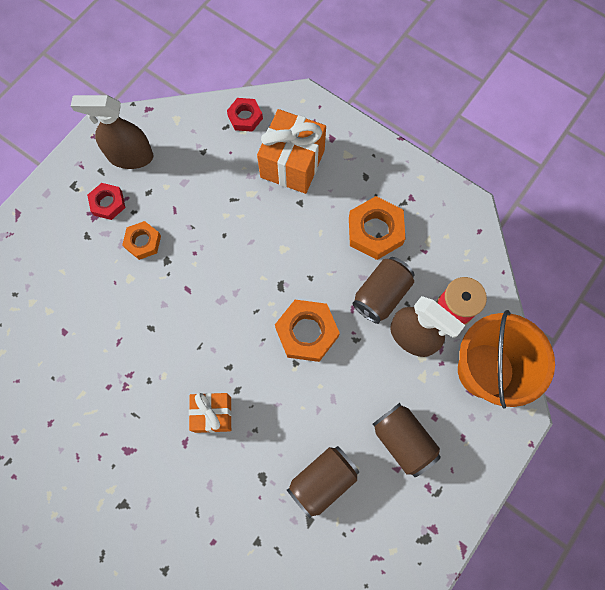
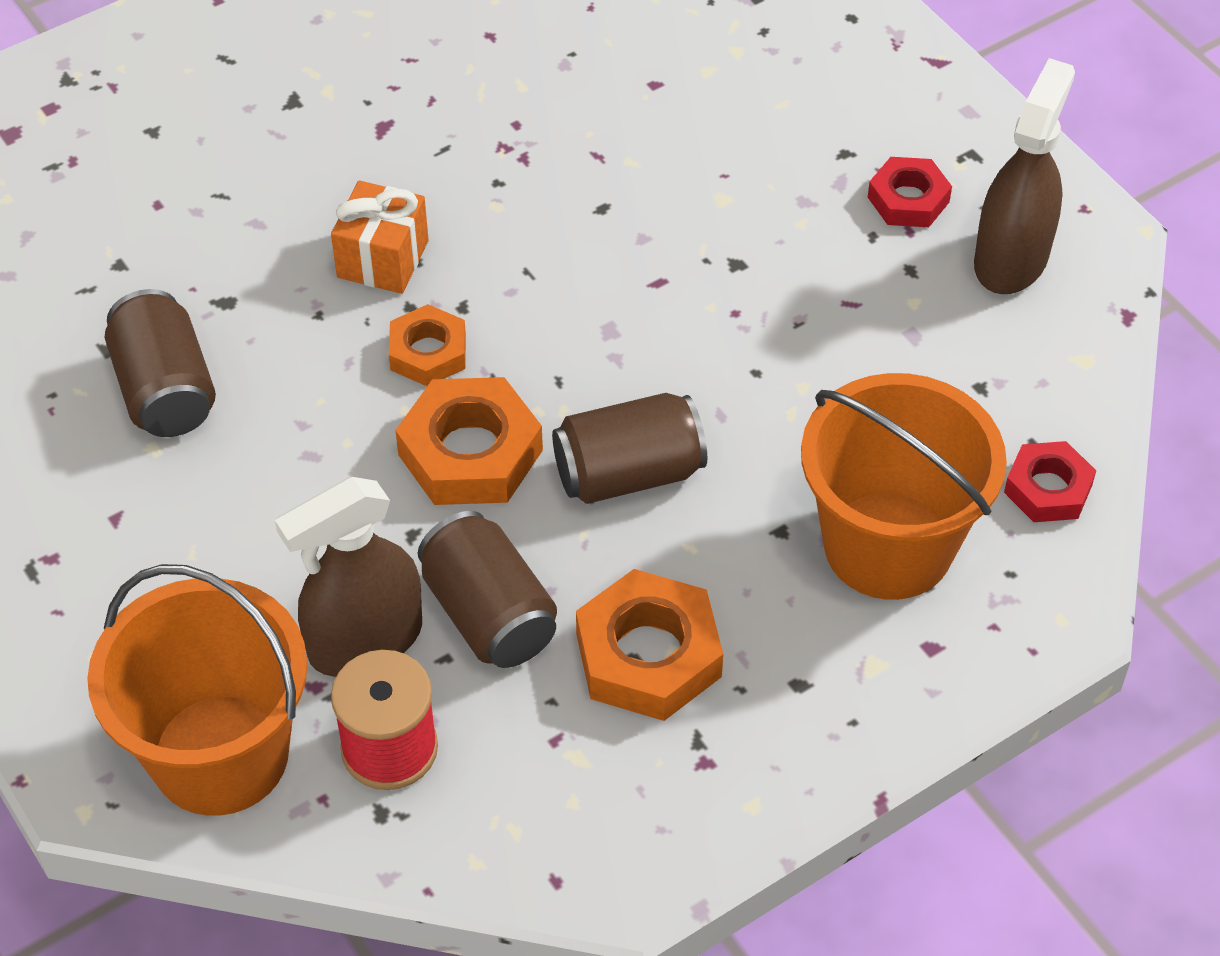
camera: 110 degrees right, 20 degrees down
orange nut [122,221,161,260] -> orange nut moved to [389,304,466,386]
orange gift [257,109,326,194] -> orange bucket [801,373,1007,600]
brown can [373,403,441,477] -> brown can moved to [552,393,707,504]

